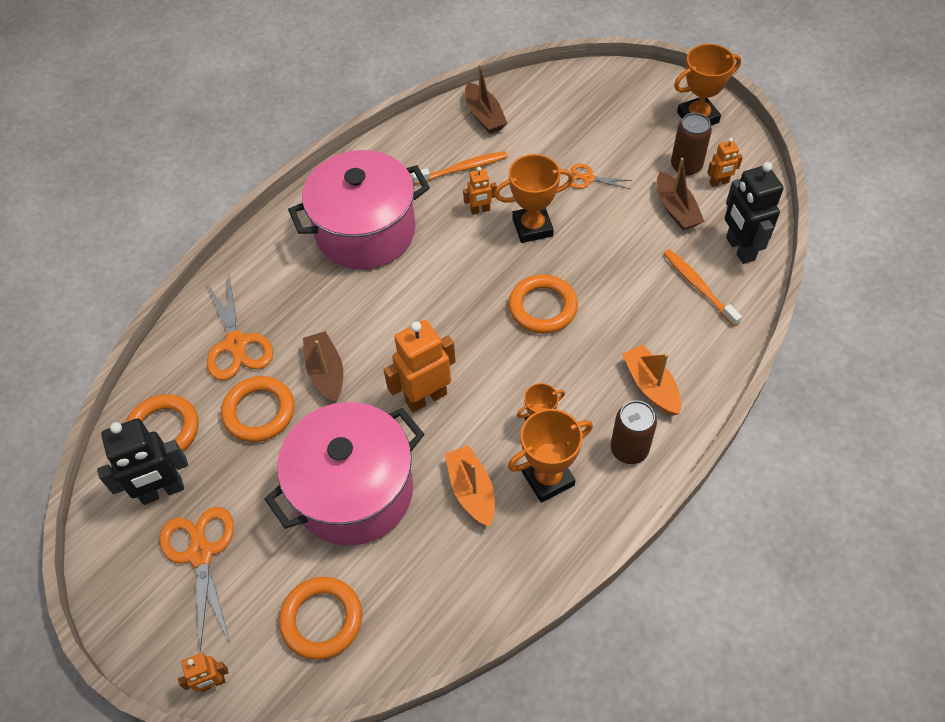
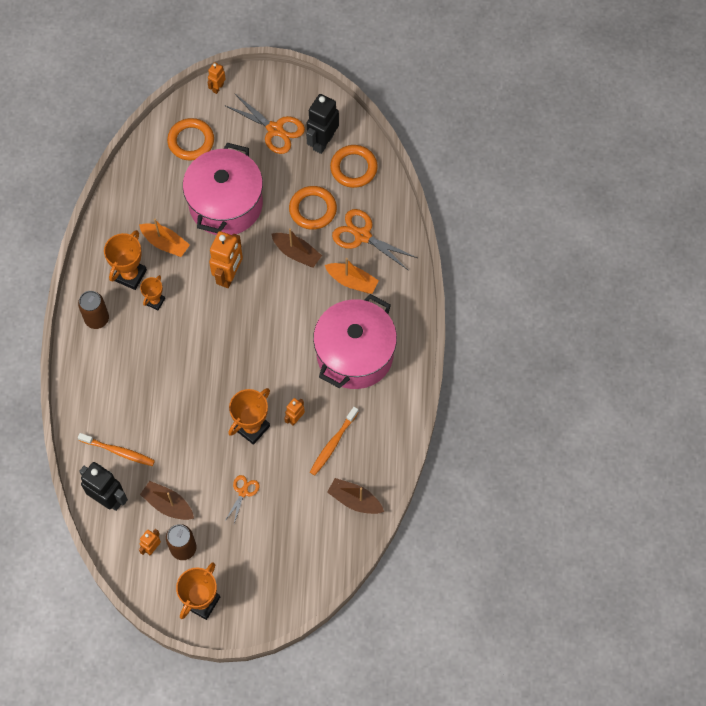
camera: 140 degrees right, 10 degrees up
orange ring [508,274,578,334] -> none
orange scissors [570,164,633,189] -> orange scissors turned 45 degrees counterclockwise [224,475,260,523]
orange boat [622,345,681,415] -> orange boat moved to [325,258,379,294]

